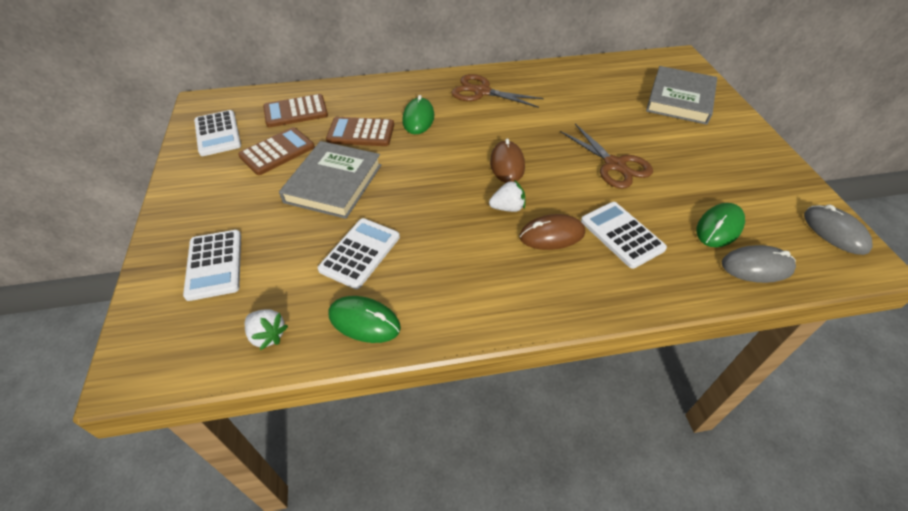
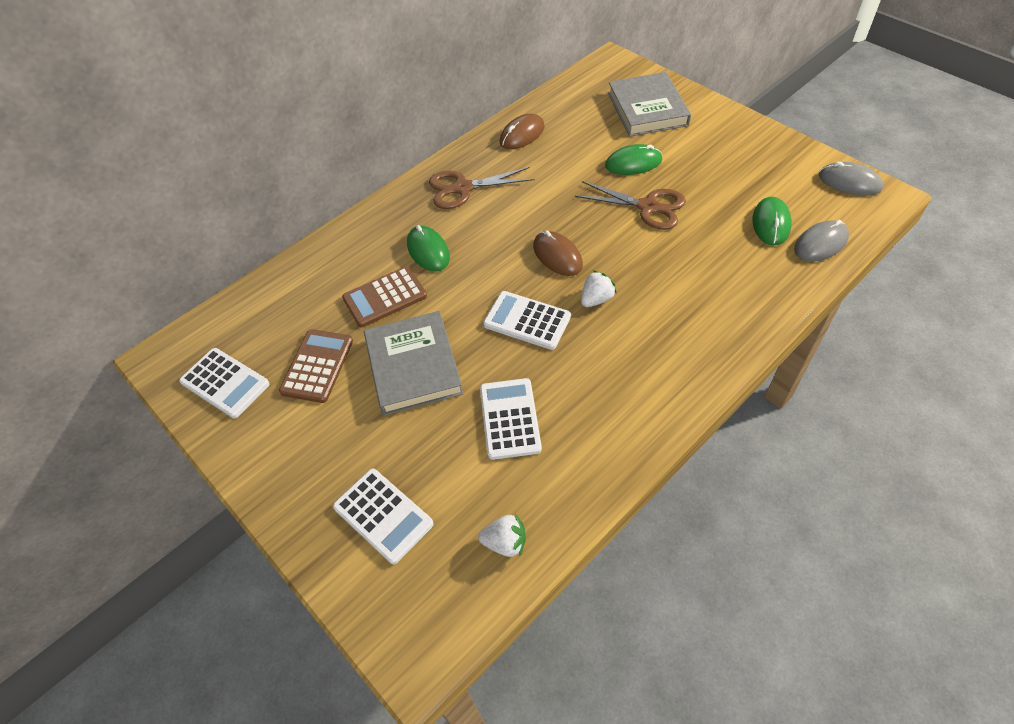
camera: 30 degrees left, 5 degrees up
brown calculator [263,94,328,127] -> none
green mouse [328,296,401,343] -> green mouse moved to [605,144,662,175]
brown mouse [519,214,585,250] -> brown mouse moved to [499,114,545,149]
white calculator [581,202,667,269] -> white calculator moved to [483,291,571,350]

